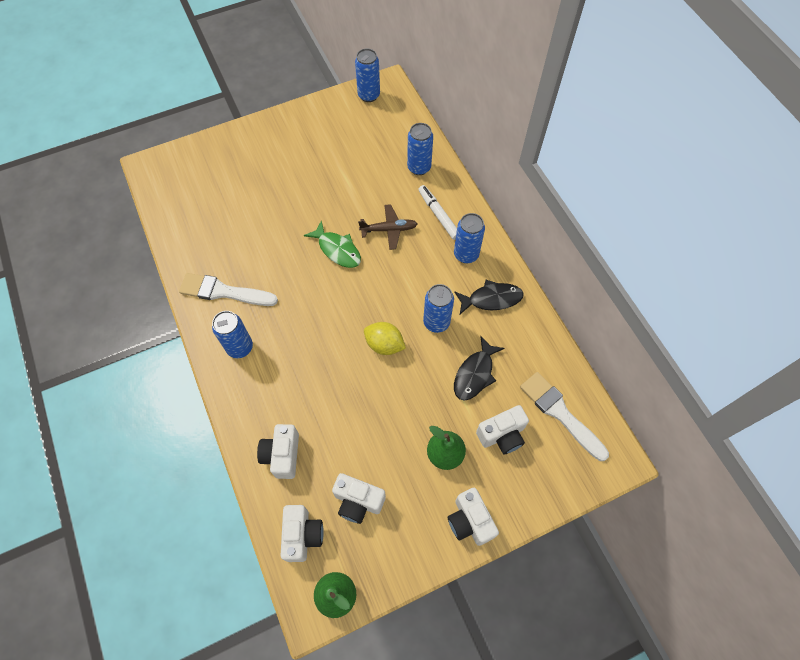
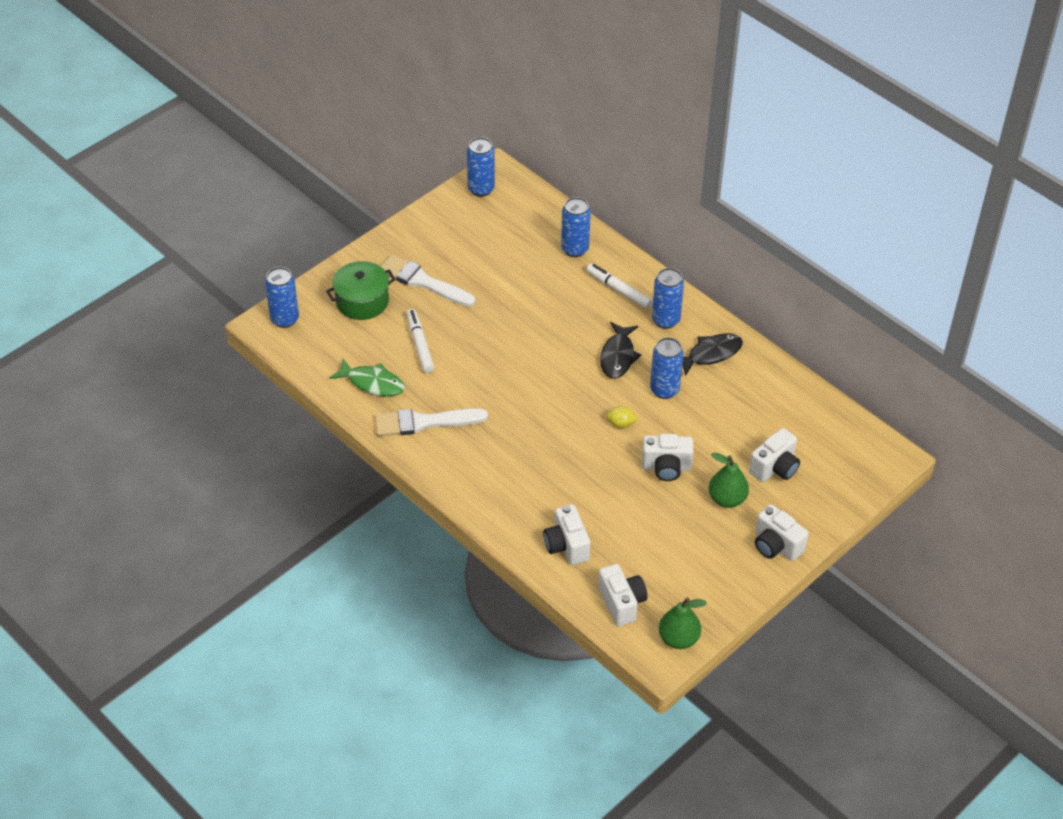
camera: 20 degrees left, 15 degrees down
blue can [212,311,253,358] -> blue can moved to [265,267,299,328]
green fish [304,220,361,268] -> green fish moved to [330,359,405,397]
white camera [332,473,386,524] -> white camera moved to [642,434,694,481]
brown plane [358,204,417,250] -> none
yellow lemon [364,322,406,355] -> yellow lemon [606,406,638,428], size x0.63
black fish [454,336,505,401] -> black fish moved to [600,322,641,379]
white brush [520,372,609,461] -> white brush moved to [381,254,475,307]
none -> green pot [326,261,396,320]
none -> white marker [406,309,434,373]

